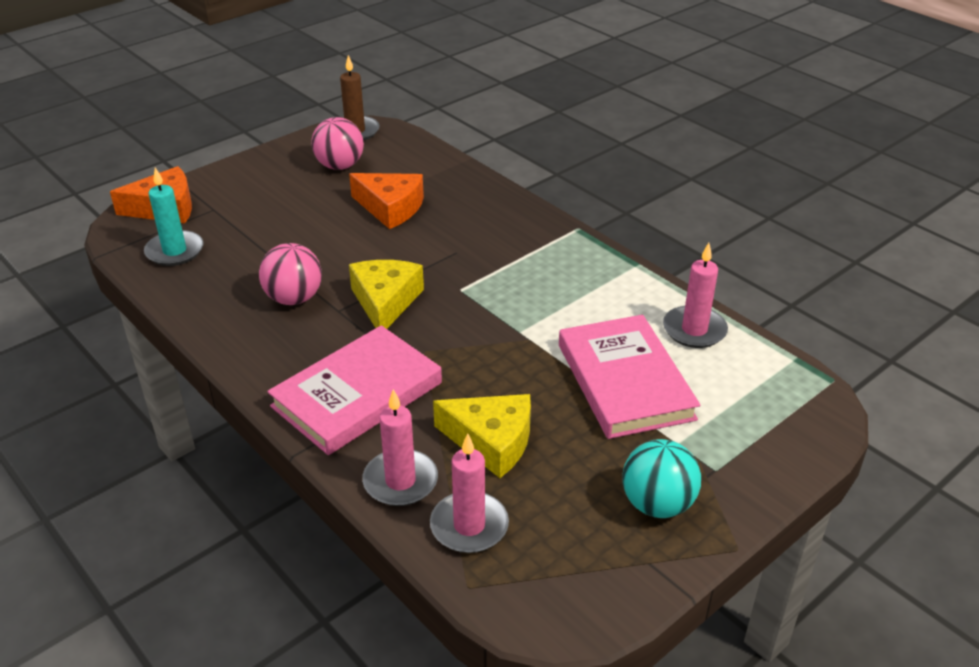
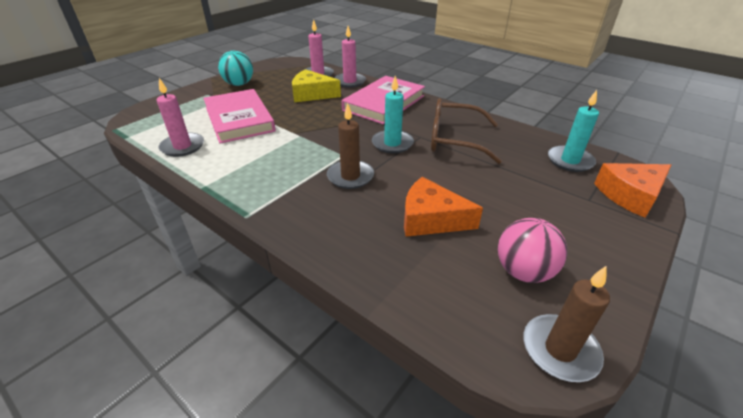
camera: 170 degrees right, 0 degrees up
pink ball [259,243,322,305] -> brown glasses [431,98,502,164]
yellow cheese [349,260,424,329] -> turquoise candle [372,76,414,154]
none -> brown candle [327,103,374,189]

